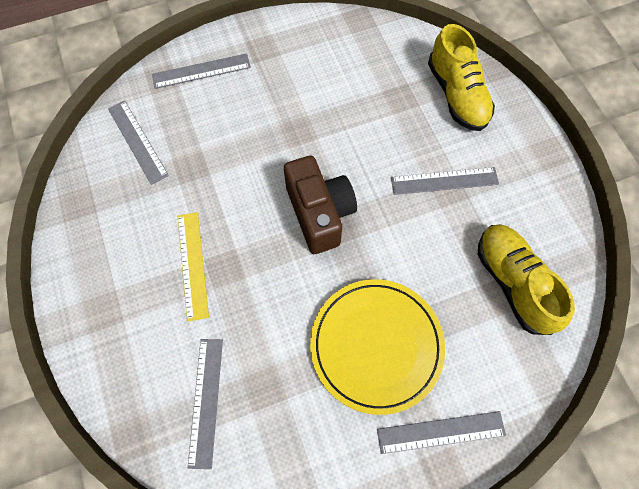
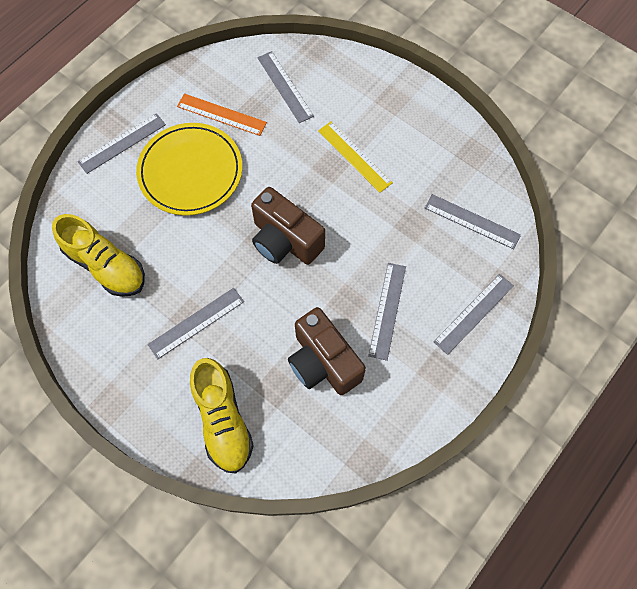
camera: 150 degrees right, 0 degrees up
yellow shoe [428,24,495,131] -> yellow shoe turned 150 degrees counterclockwise [190,358,254,474]
none -> orange ruler [177,94,267,136]
none -> brown camera [288,307,366,395]
none -> grey ruler [368,263,406,361]

